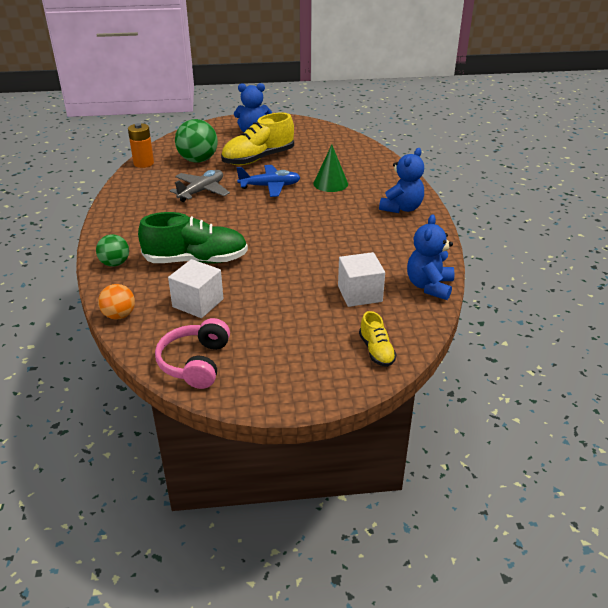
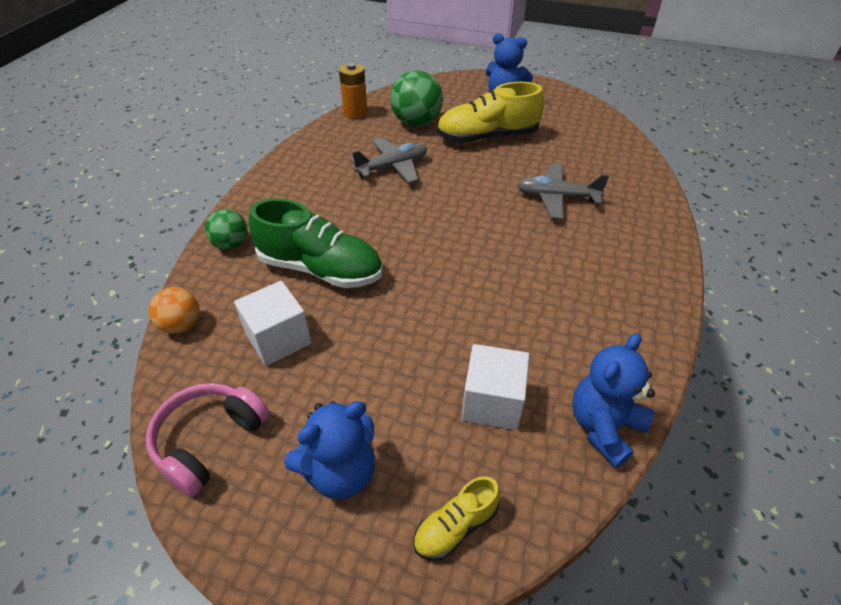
camera: 25 degrees right, 10 degrees up
blue plane [237,165,301,197] -> none
green cone [313,145,348,192] -> grey plane [517,163,609,219]
yellow shoe [359,311,396,367] -> yellow shoe turned 45 degrees clockwise [413,476,500,560]
blue teddy bear [379,148,424,213] -> blue teddy bear moved to [284,401,375,499]

